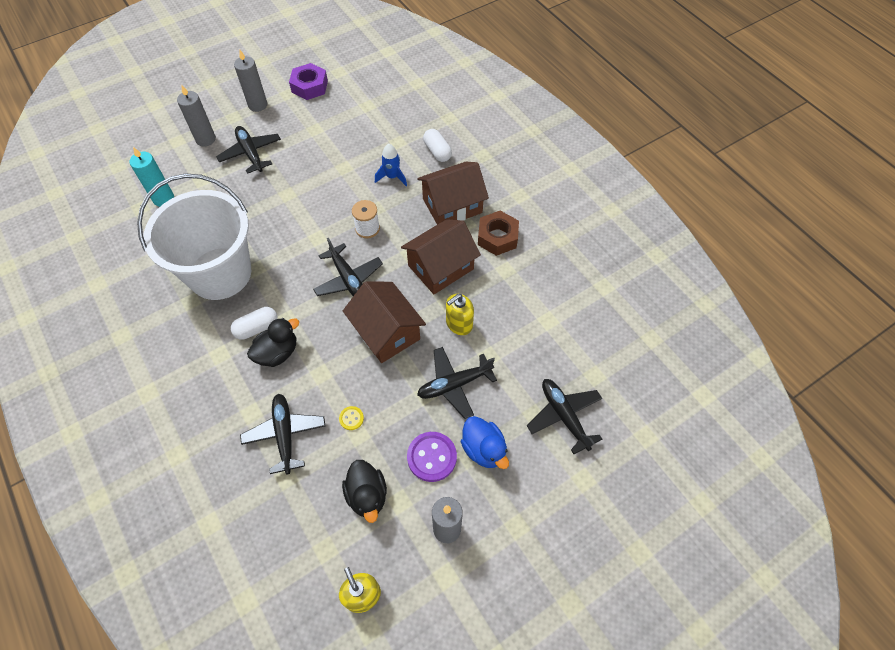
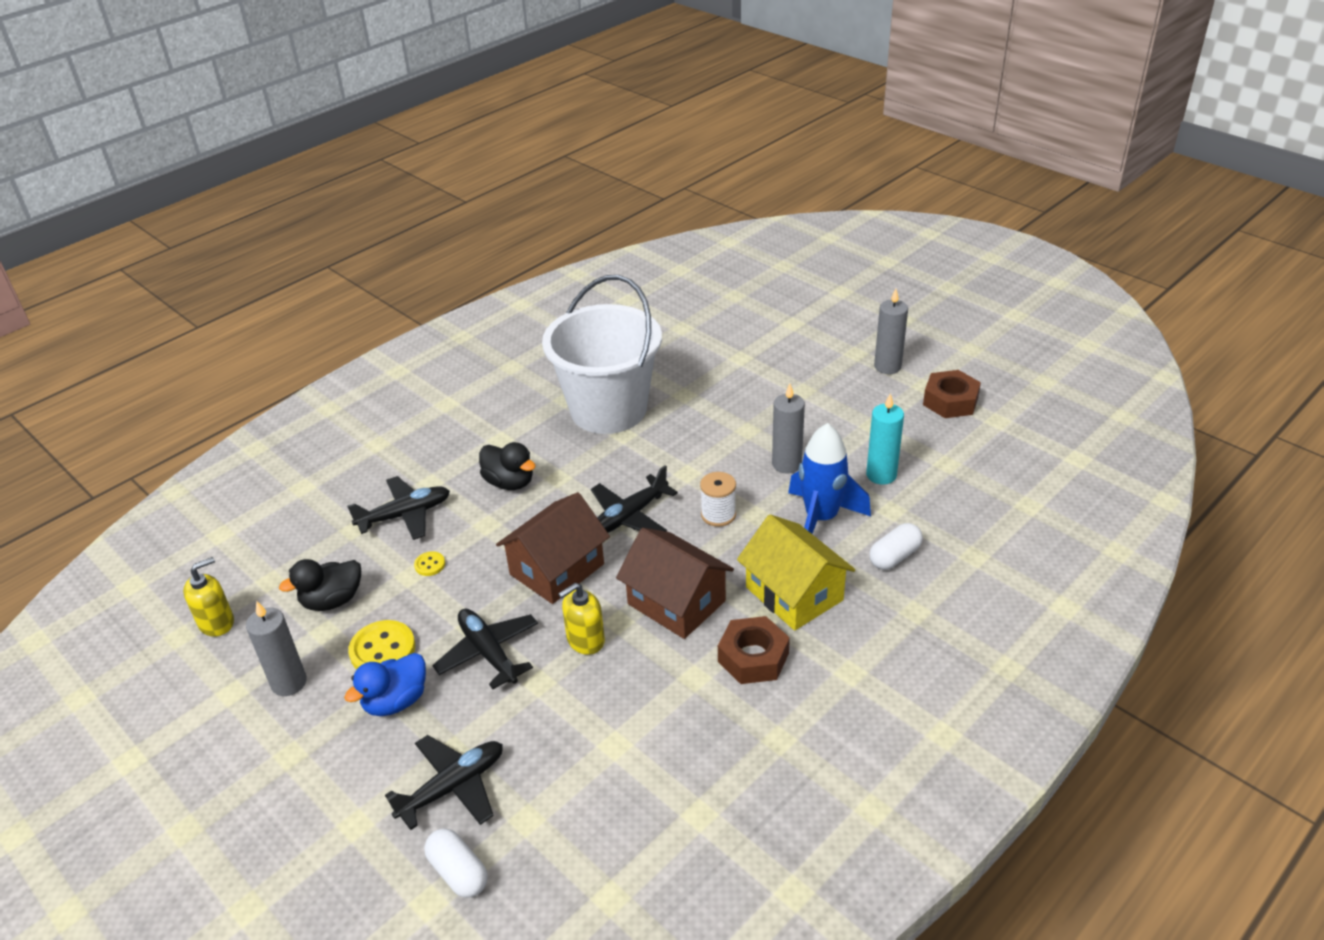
camera: 80 degrees right, 20 degrees down
turquoise candle [129,147,174,207] -> turquoise candle moved to [866,393,904,485]
grey candle [177,85,216,147] -> grey candle moved to [772,384,805,474]
black plane [216,126,281,174] -> none
white capsule [231,307,278,340] -> white capsule moved to [424,828,487,898]
purple nut [289,63,328,100] -> brown nut [923,370,981,418]
blue rocket [375,144,407,186] -> blue rocket [788,423,871,534], size x1.77
purple button [407,432,457,482] -> yellow button [348,620,415,669]
brown house [417,162,489,225] -> yellow house [737,514,855,631]
yellow soap dispenser [446,294,474,335] -> yellow soap dispenser turned 75 degrees counterclockwise [558,583,605,655]

